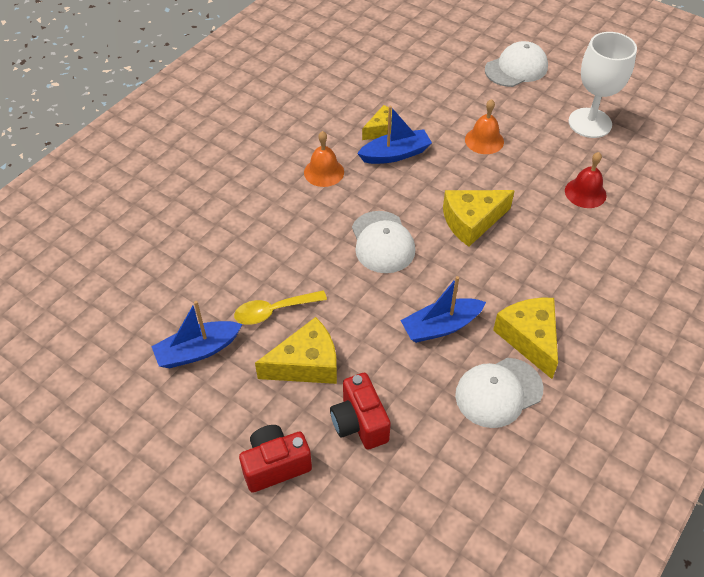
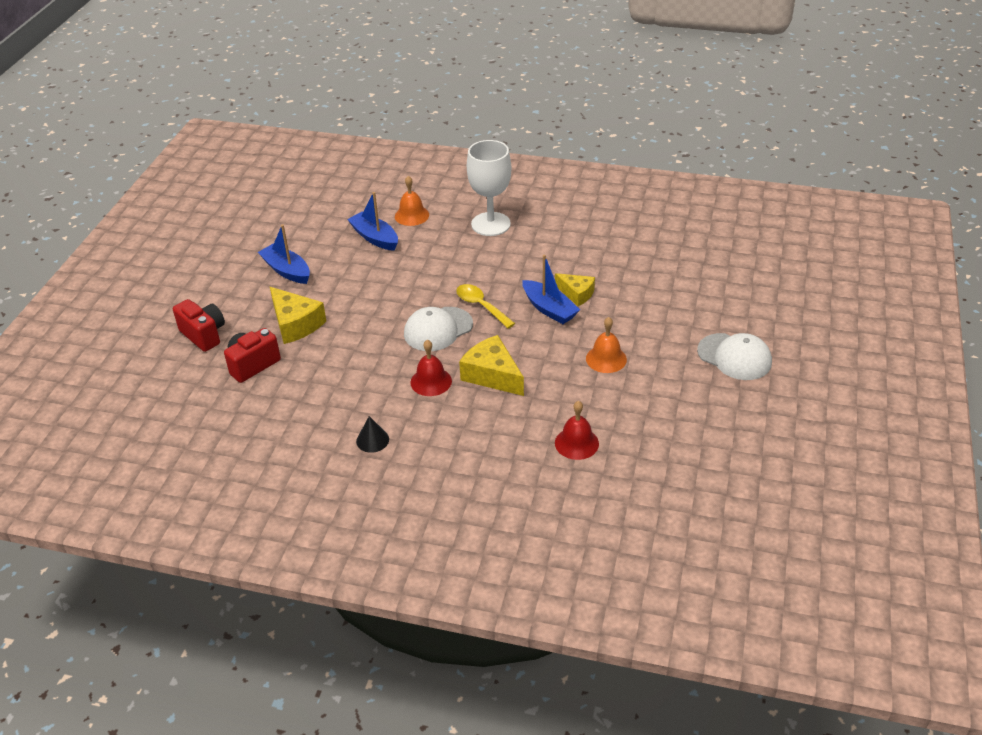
camera: 70 degrees right, 10 degrees down
yellow spoon [234,290,327,325] -> yellow spoon moved to [456,284,515,328]
orange bell [304,131,344,187] -> orange bell moved to [395,176,429,226]
blue boat [400,276,486,343] -> blue boat moved to [347,192,398,251]
white cap [455,358,544,428] -> none
yellow cheese [493,298,558,379] -> black cone [356,416,389,453]
white goblet [568,32,637,138] -> white goblet moved to [467,140,511,236]
none -> red bell [410,340,452,396]

